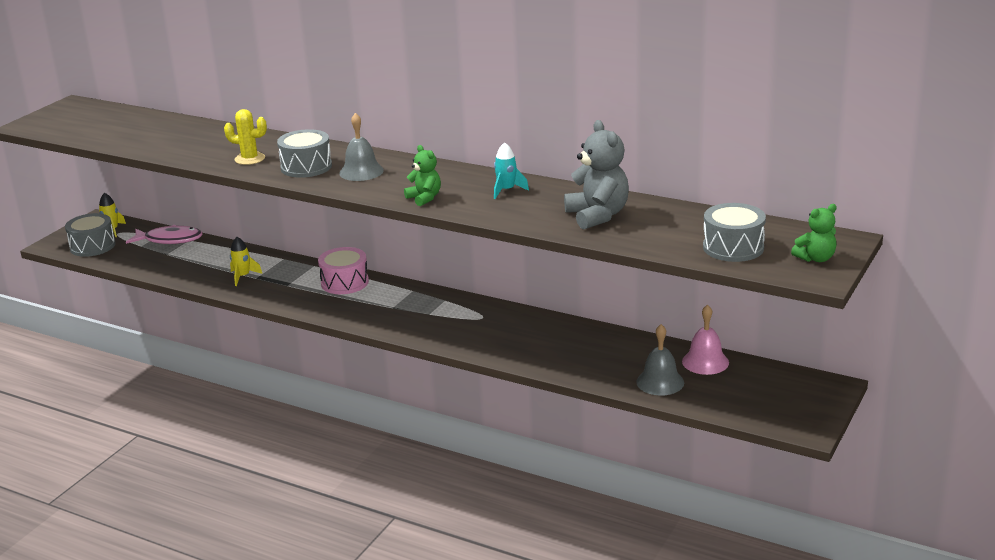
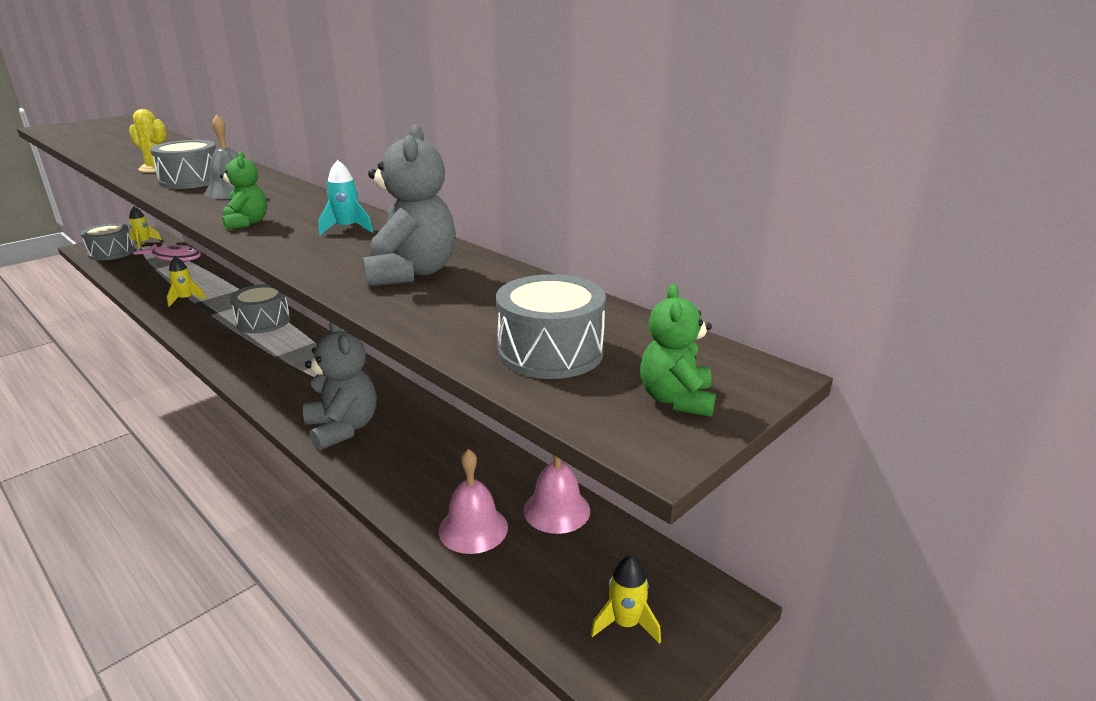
camera: 15 degrees right, 0 degrees up
pink drum [318,247,369,294] -> grey drum [230,284,290,333]
grey bell [636,324,684,396] -> pink bell [439,449,508,554]
green teddy bear [791,204,837,262] -> green teddy bear turned 105 degrees clockwise [640,284,716,417]
none -> grey teddy bear [303,322,377,451]
none -> yellow rocket [591,556,661,644]

